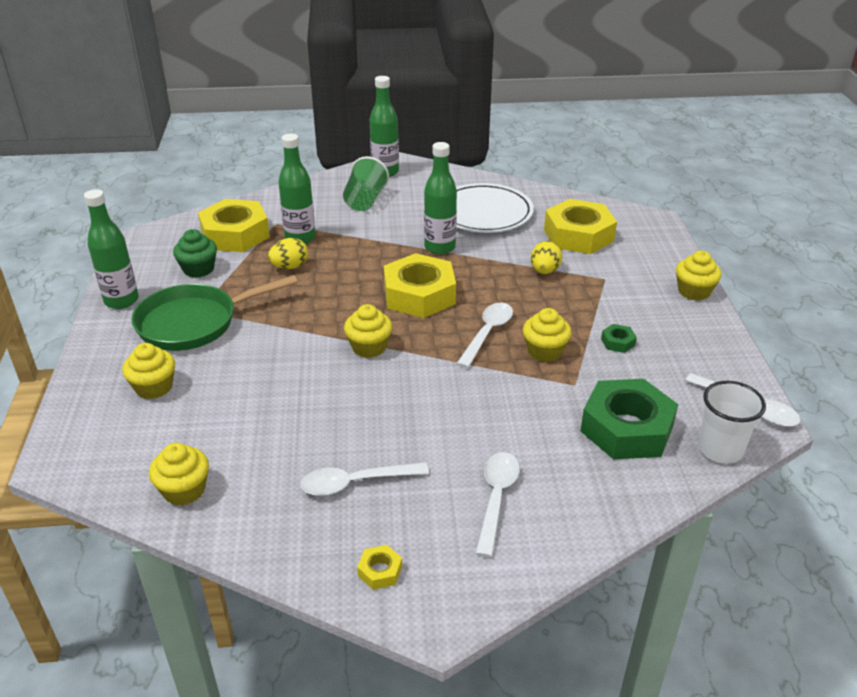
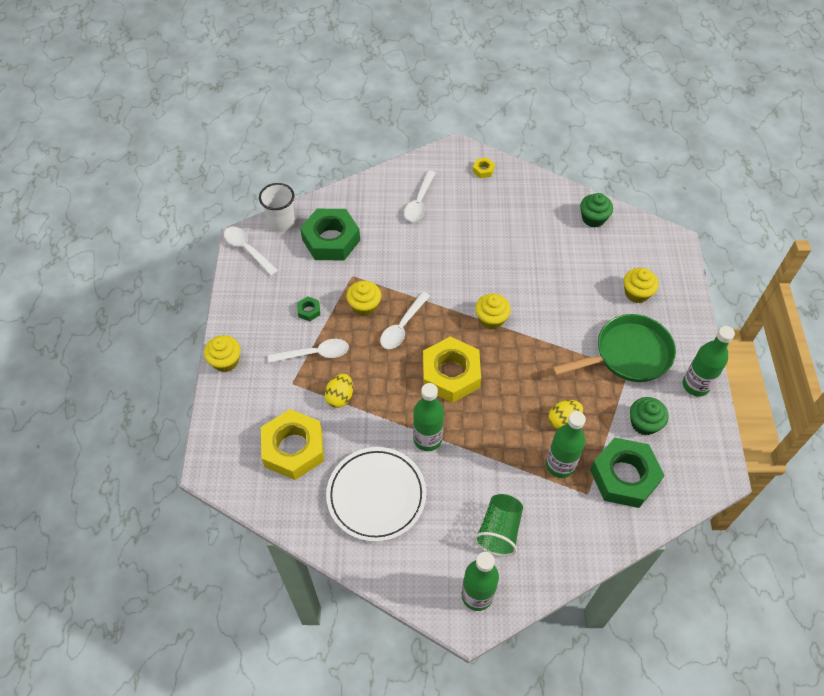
camera: 175 degrees left, 20 degrees up
yellow cupcake [149,443,209,506] -> green cupcake [580,193,613,228]
yellow nut [198,199,270,252] -> green nut [590,438,665,508]
white spoon [300,462,429,496] -> white spoon moved to [268,339,349,363]

